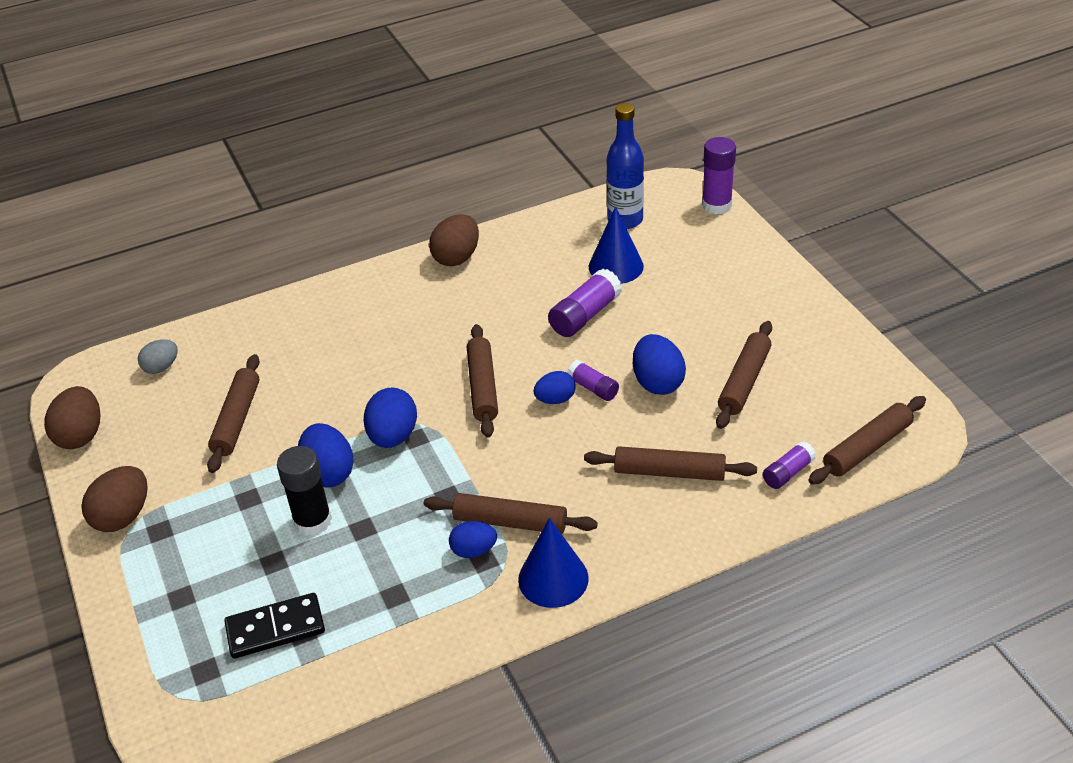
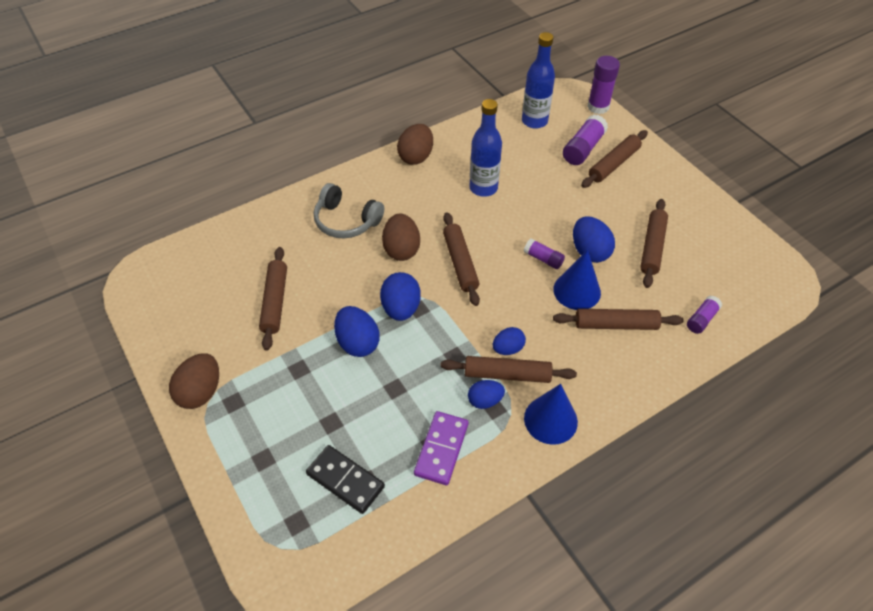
camera: 10 degrees left, 10 degrees up
brown egg [44,386,100,449] -> brown egg moved to [382,214,420,261]
grey egg [138,339,178,374] -> none
black domino [225,593,325,659] -> black domino turned 60 degrees clockwise [306,445,385,514]
black glue stick [277,446,332,536] -> none
blue egg [533,371,576,404] -> blue egg moved to [493,327,526,355]
purple glue stick [548,269,622,337] -> purple glue stick moved to [563,115,608,165]
blue cone [589,206,644,284] -> blue cone moved to [553,250,601,310]
brown rolling pin [808,396,926,485] -> brown rolling pin moved to [581,130,648,188]
none -> grey headphones [314,183,384,238]
none -> purple domino [414,411,469,485]
none -> blue bottle [470,99,502,197]

